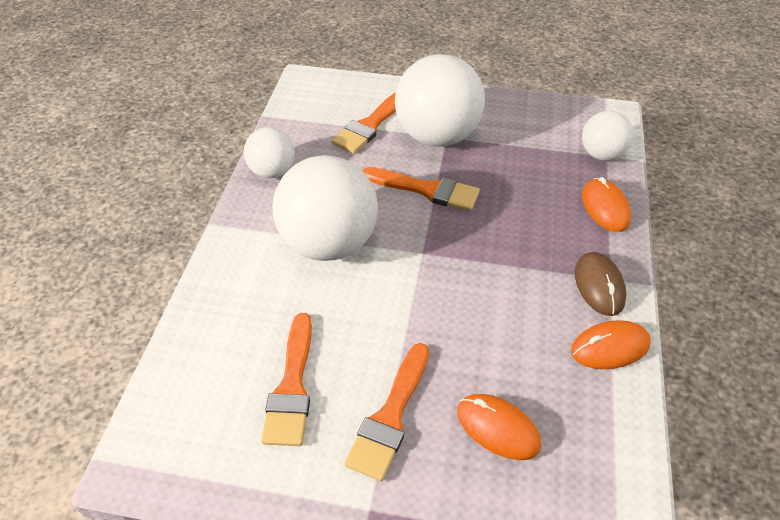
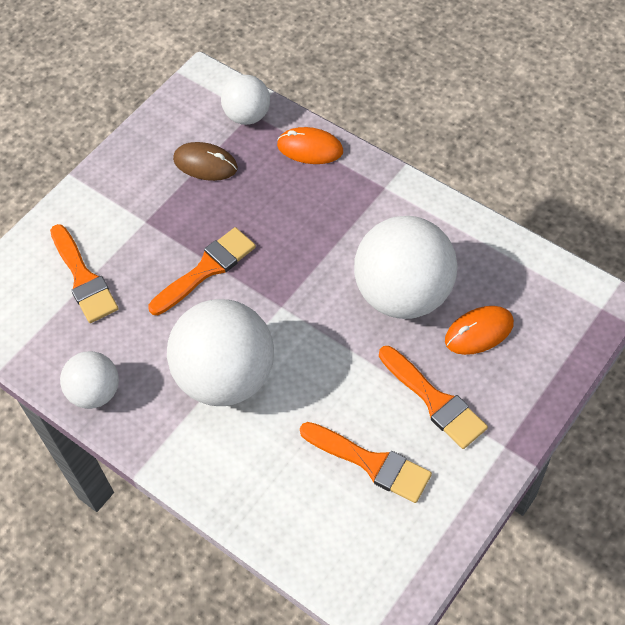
camera: 60 degrees left, 10 degrees up
white ball [395,54,485,147] -> white ball moved to [354,216,458,319]
orange mouse [571,320,651,369] -> none
brown mouse [575,252,626,316] -> brown mouse moved to [173,142,238,181]

